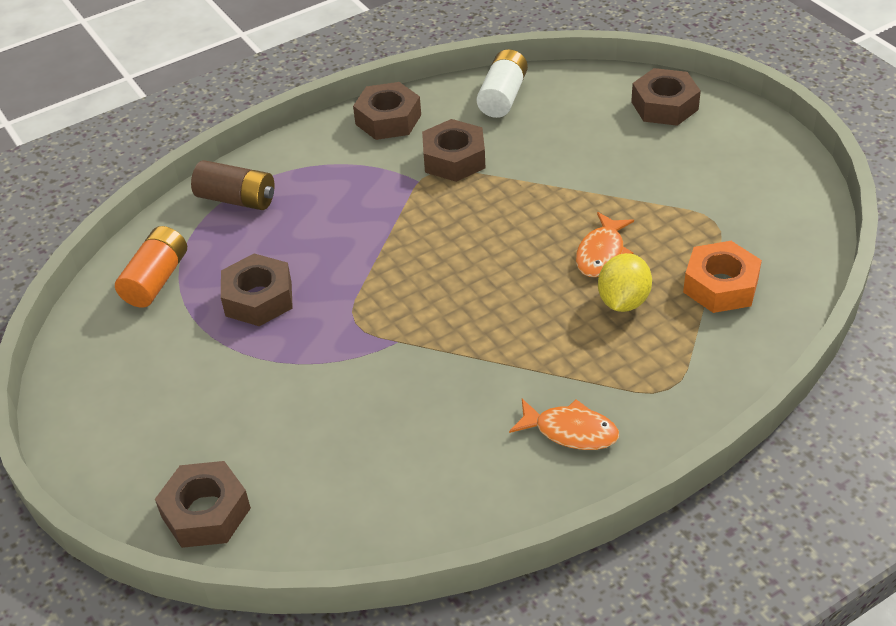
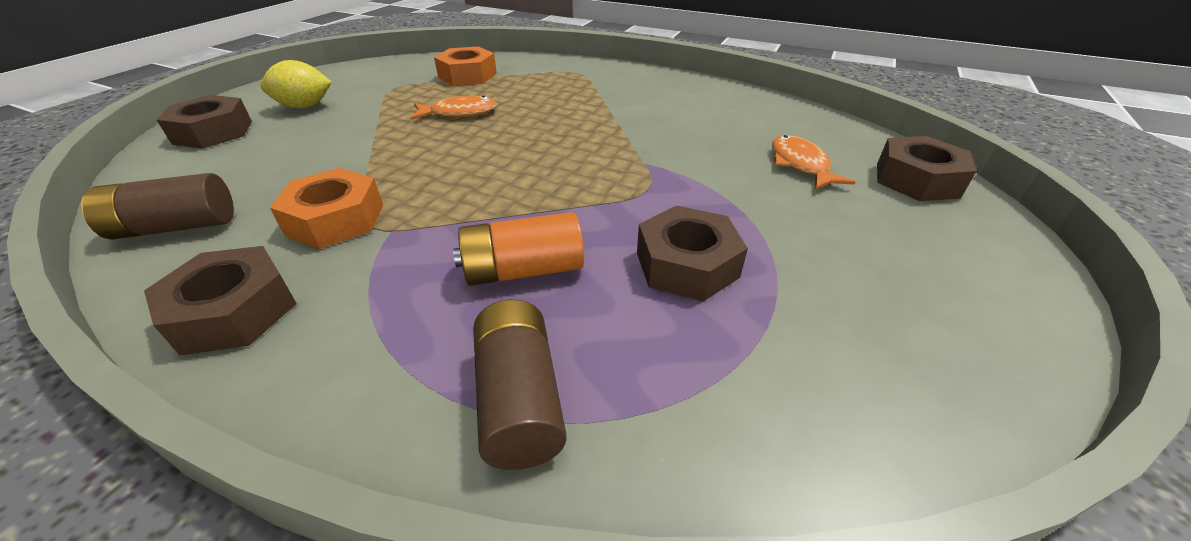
camera: 125 degrees left, 5 degrees down
orange battery [115,226,187,308] -> orange battery moved to [453,212,584,286]
brown nut [422,119,486,182] -> orange nut [270,168,383,249]
white battery [476,49,528,118] -> brown battery [81,173,234,240]
orange fish [509,399,619,450] -> orange fish moved to [772,135,855,190]
yellow lemon [598,253,652,312] -> yellow lemon moved to [260,60,332,108]

